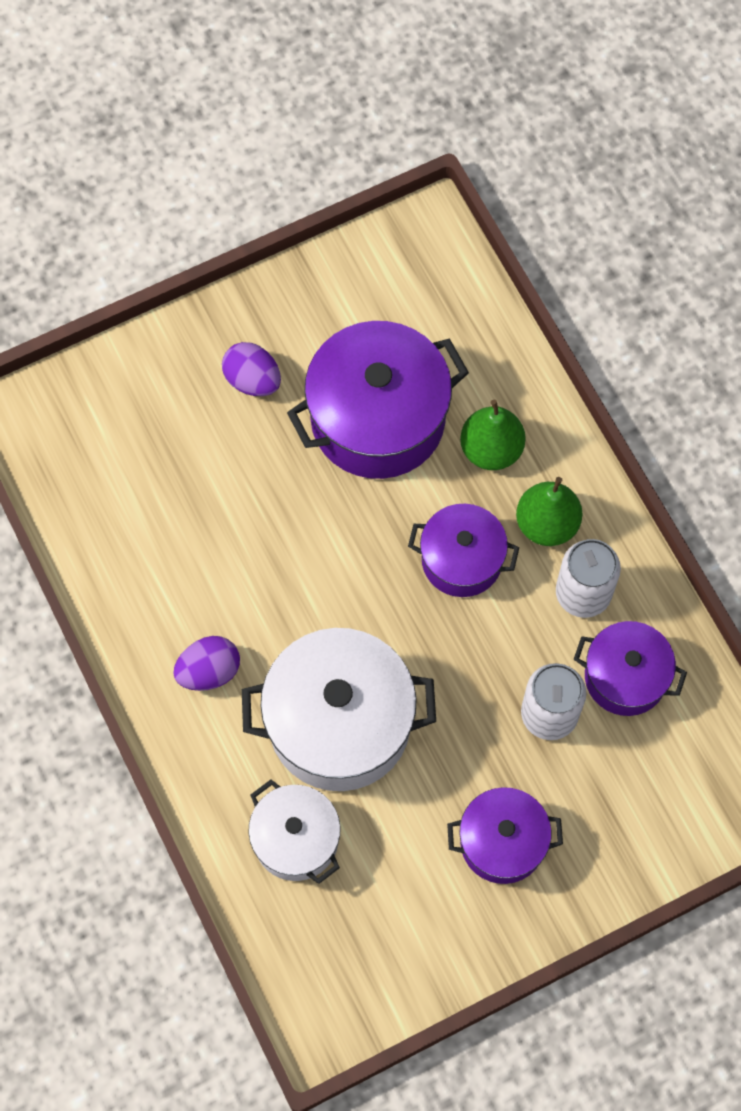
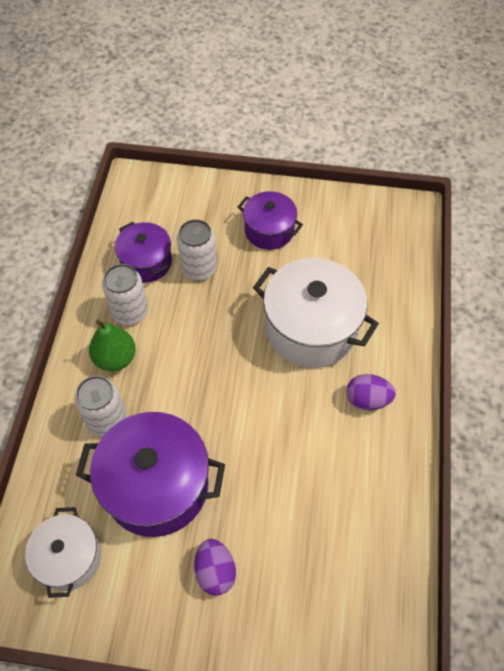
camera: 145 degrees left, 10 degrees down
white pot [248,780,341,884] -> white pot moved to [25,507,101,598]
purple pot [408,504,519,597] -> none
green pear [460,400,526,470] -> white can [75,376,127,437]

